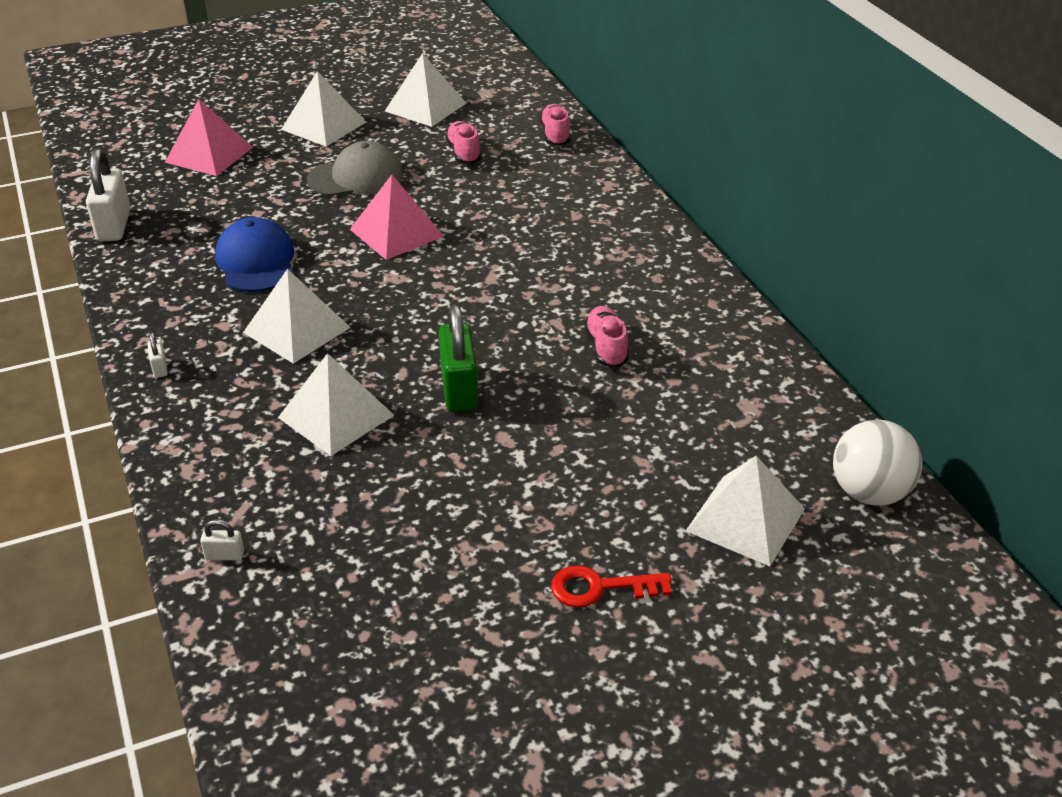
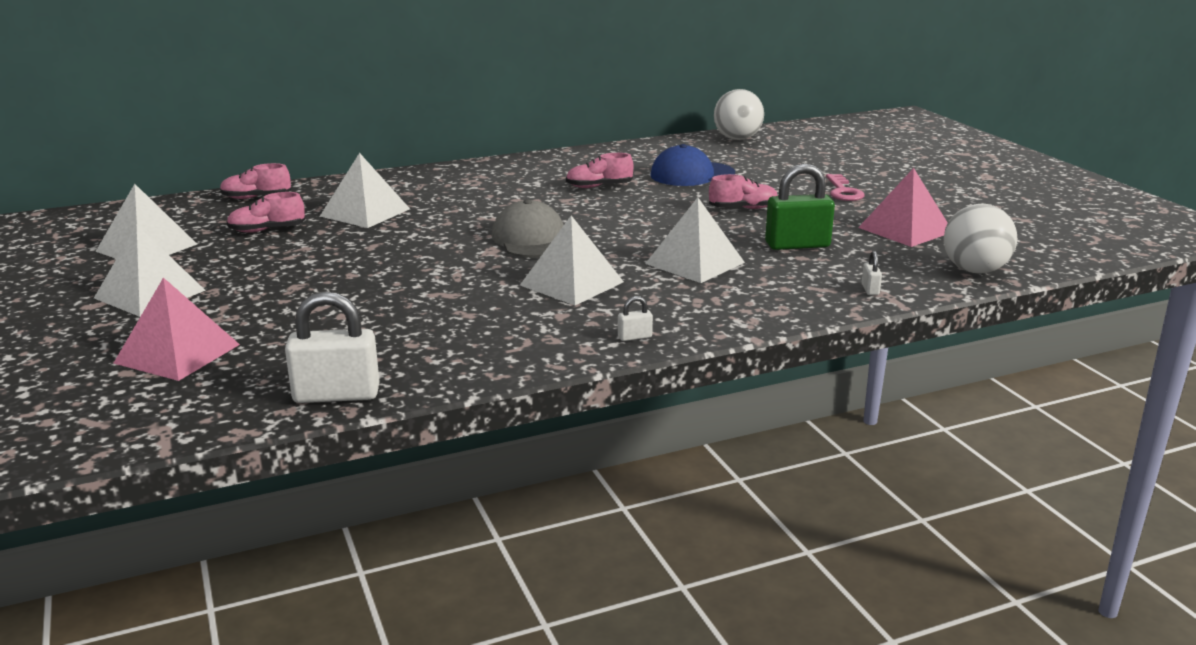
camera: 90 degrees left, 15 degrees down
blue cap [215,217,294,292] -> blue cap moved to [650,144,735,186]
grey cap [307,141,403,196] -> grey cap moved to [492,199,564,258]
pink pyramid [350,175,444,260] -> pink pyramid moved to [858,168,948,247]
green padlock [439,304,478,412] -> green padlock moved to [765,163,835,250]
red key [551,565,672,608] -> pink key [826,174,864,201]
white pyramid [686,456,805,566] -> white pyramid moved to [320,153,410,228]
none -> pink shoe [709,174,778,209]
none -> white ball [943,204,1017,273]

